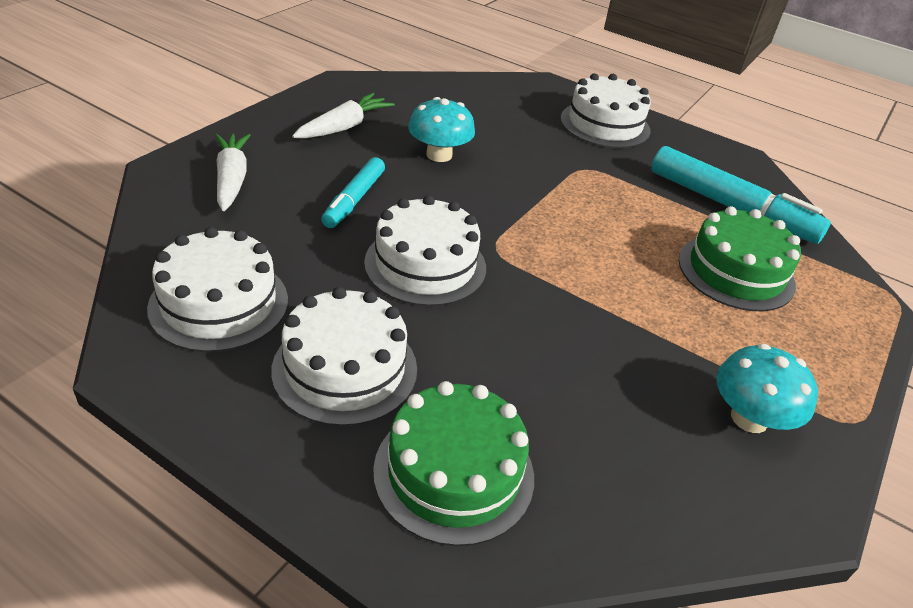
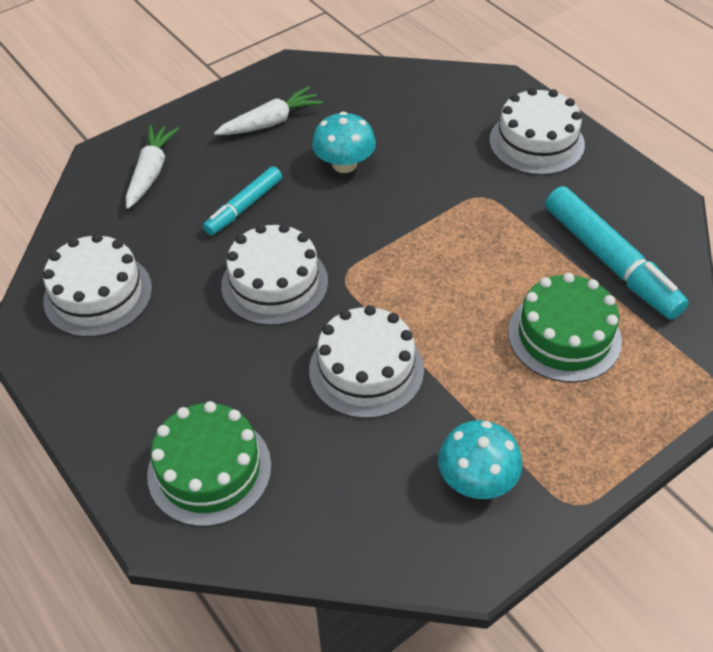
camera: 25 degrees right, 10 degrees up
white cake [271,287,417,426] -> white cake moved to [309,305,424,419]

